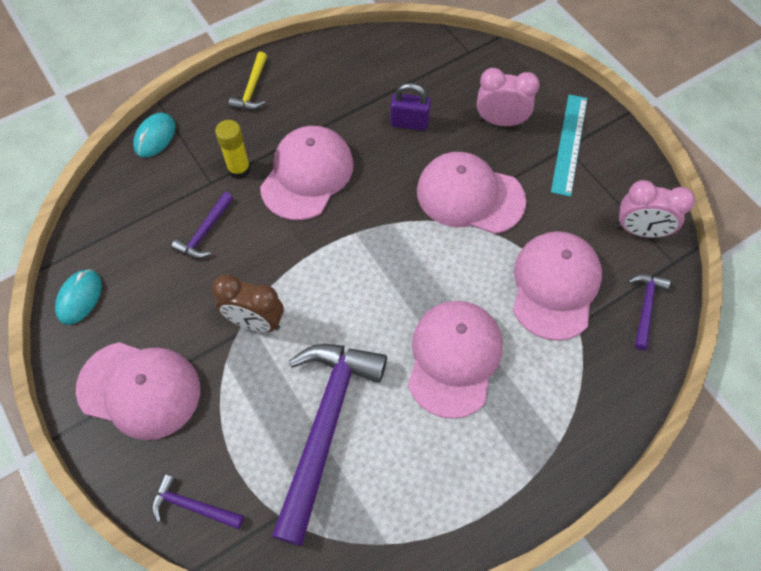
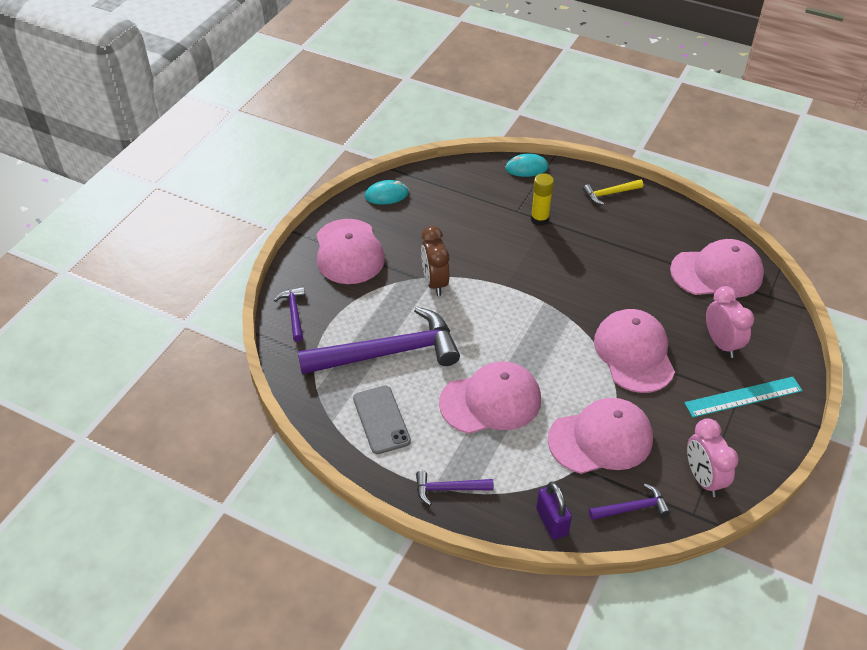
camera: 60 degrees right, 15 degrees down
purple hammer [171,192,233,258] -> purple hammer moved to [416,471,494,505]
pink cap [260,126,354,220] -> pink cap moved to [670,239,764,298]
purple padlock [390,83,431,131] -> purple padlock moved to [536,482,572,540]
none -> grey phone [353,386,411,454]

